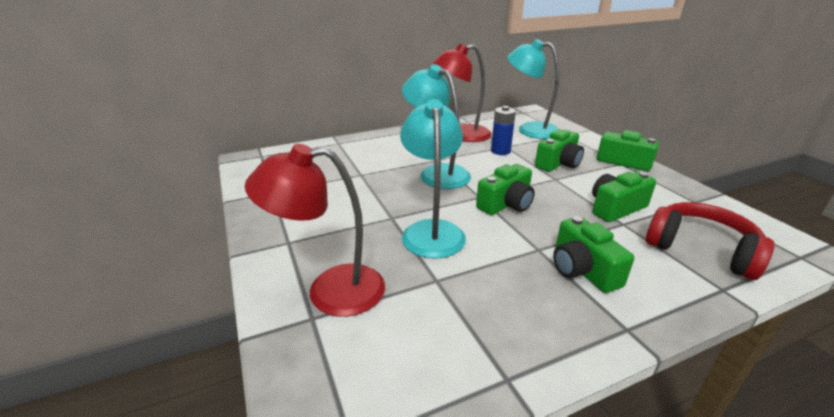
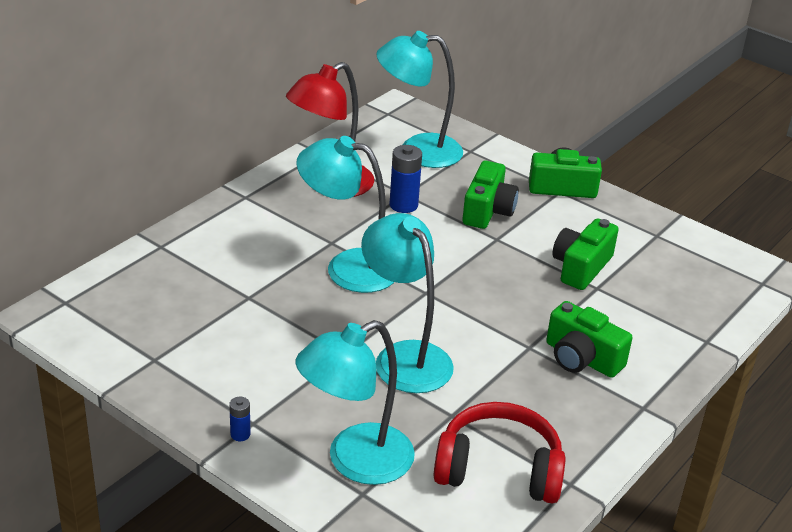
camera: 30 degrees left, 5 degrees up
red lamp [245,144,385,317] -> turquoise lamp [295,320,415,485]
green camera [476,164,535,215] -> none
red headphones [646,202,774,280] -> red headphones moved to [433,402,566,503]
none -> blue battery [229,397,250,441]

